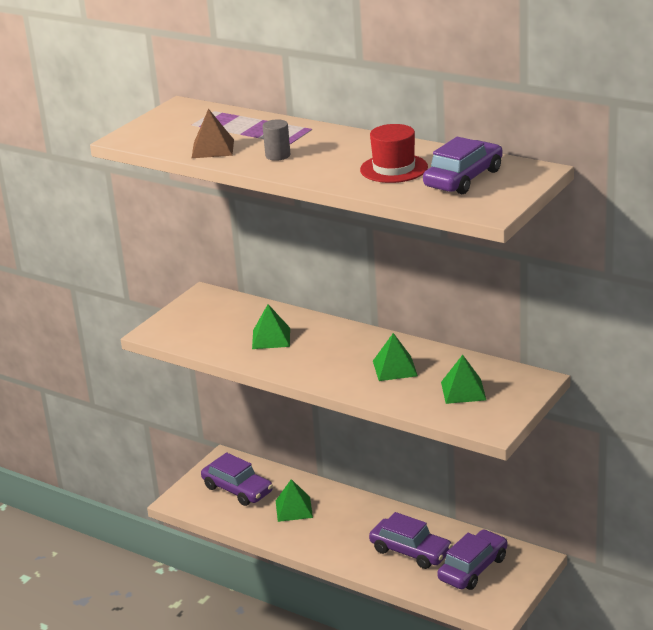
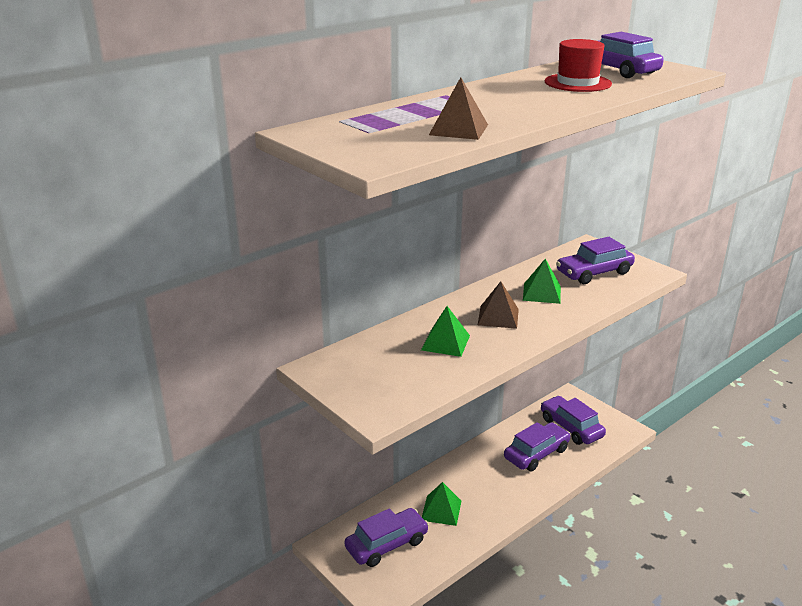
camera: 75 degrees left, 0 degrees up
grey cylinder [263,119,290,161] -> none
green pyramid [441,355,486,404] -> purple car [556,237,635,284]
none -> brown pyramid [478,281,519,329]

